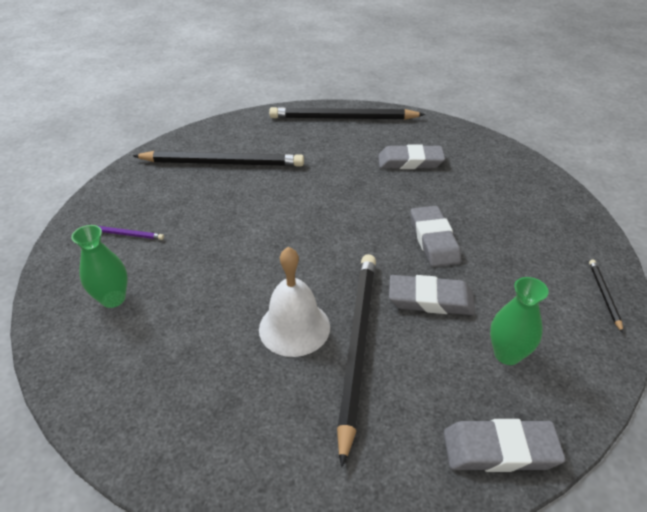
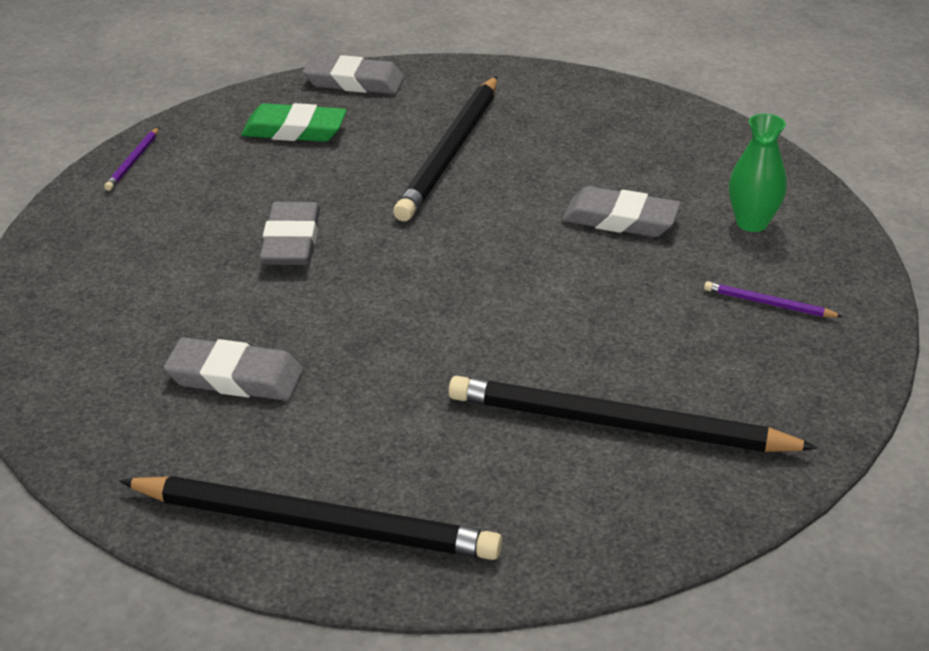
camera: 170 degrees left, 5 degrees down
white bell [259,247,330,357] -> none
grey eraser [389,275,475,315] -> grey eraser moved to [562,186,681,237]
green vase [490,277,549,365] -> green eraser [241,103,347,142]
black pencil [589,260,623,333] -> purple pencil [104,127,159,191]

